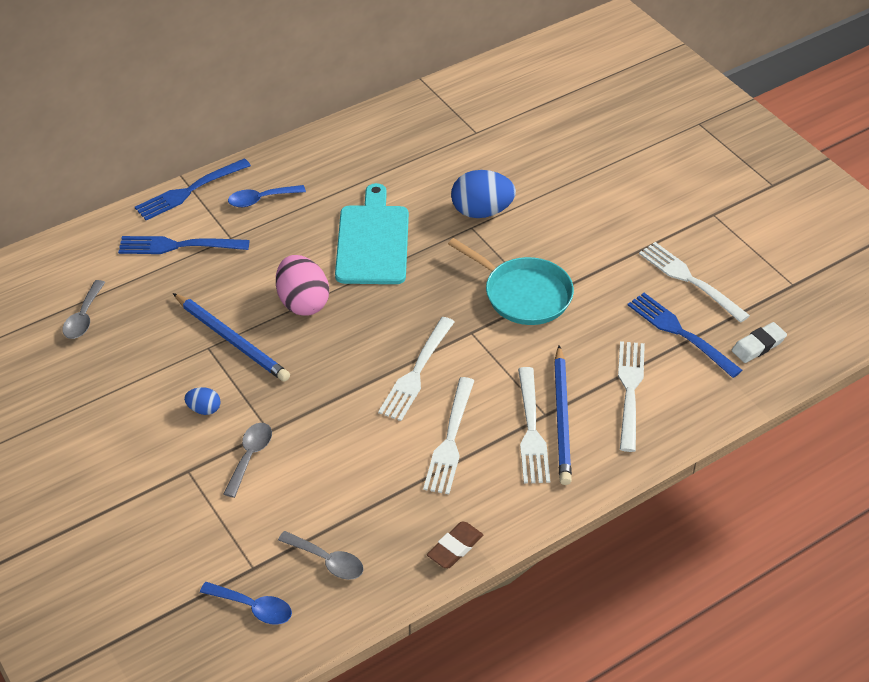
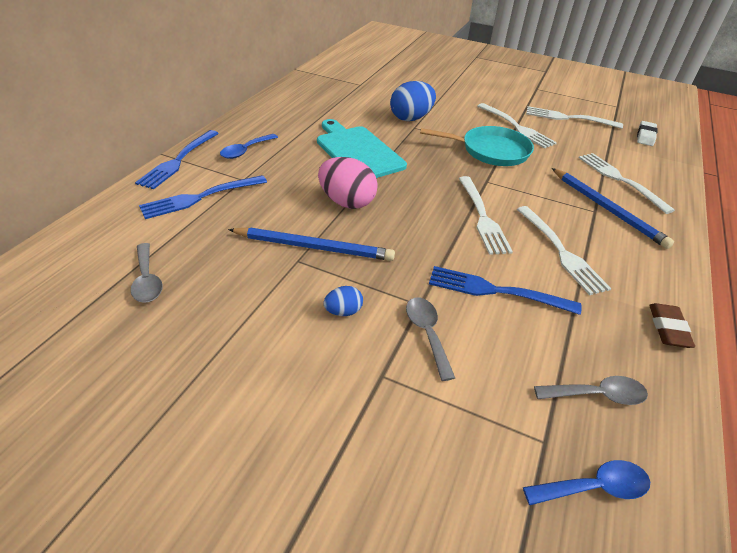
camera: 35 degrees left, 5 degrees down
white fork [518,367,550,483] -> white fork moved to [477,103,557,148]
blue fork [628,293,742,378] -> blue fork moved to [429,266,582,315]

